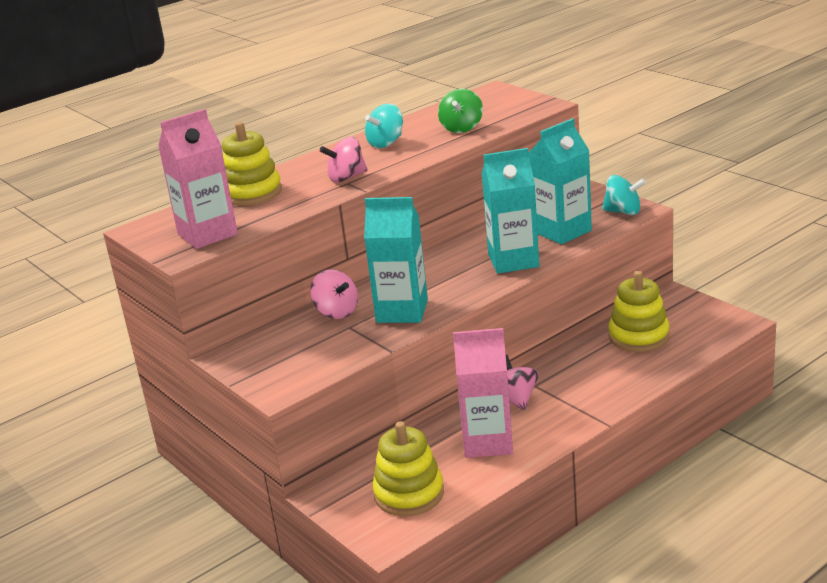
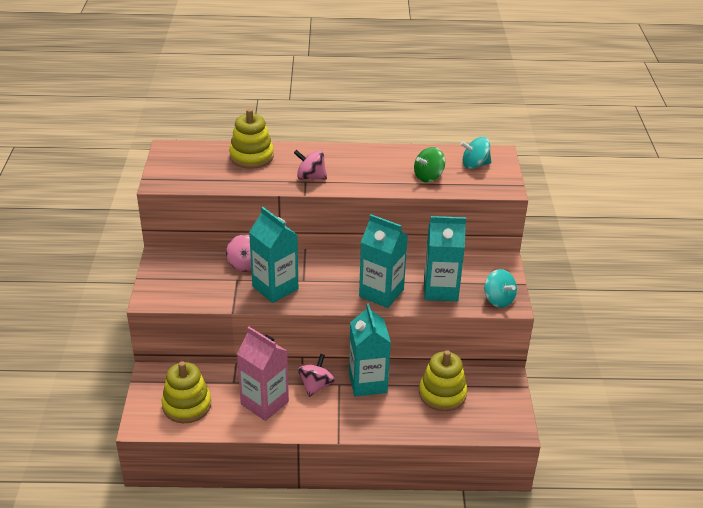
camera: 35 degrees right, 10 degrees up
pink carton [158,109,238,249] -> none
turquoise spinning top [365,104,403,148] -> turquoise spinning top moved to [461,137,492,169]
none -> turquoise carton [349,303,391,397]

